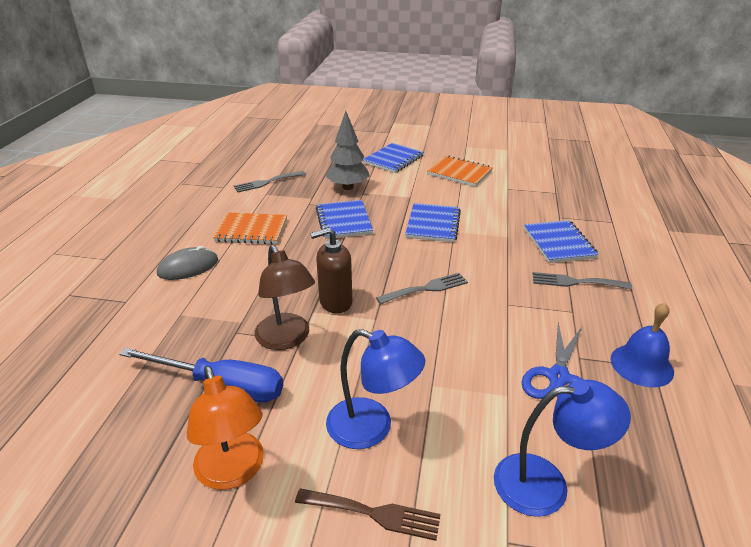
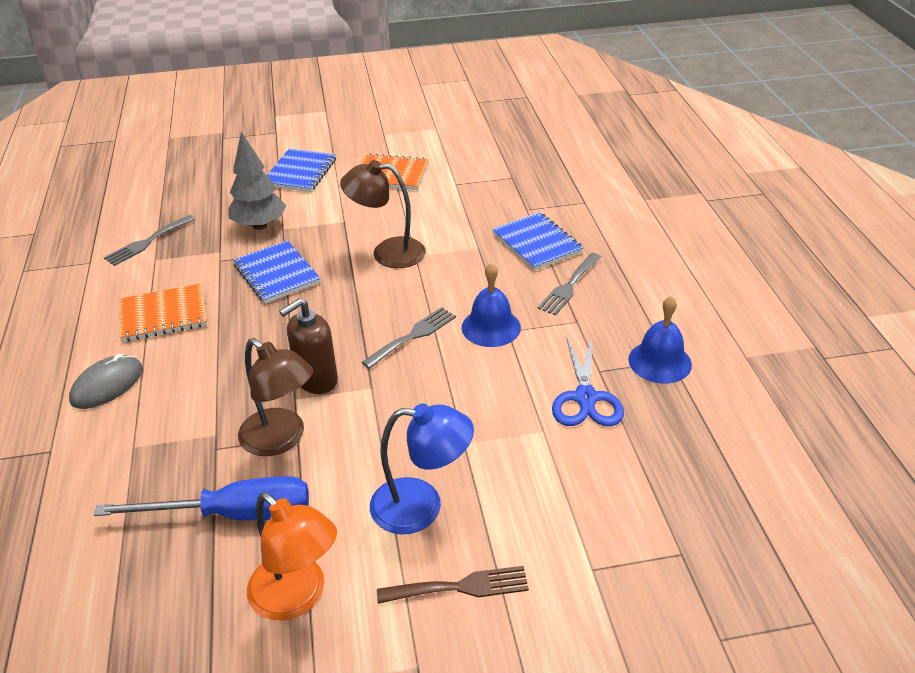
camera: 20 degrees left, 5 degrees up
blue notebook [405,203,461,242] -> brown lamp [340,160,426,268]
blue lamp [494,380,631,517] -> none
grey fork [532,272,632,289] -> grey fork turned 45 degrees counterclockwise [538,253,601,316]
none -> blue bell [462,263,521,347]

